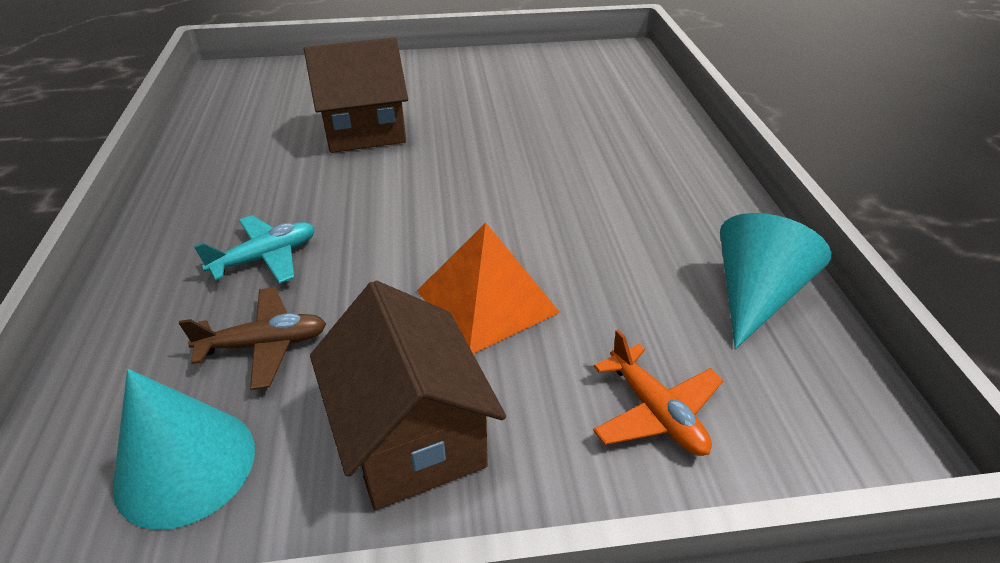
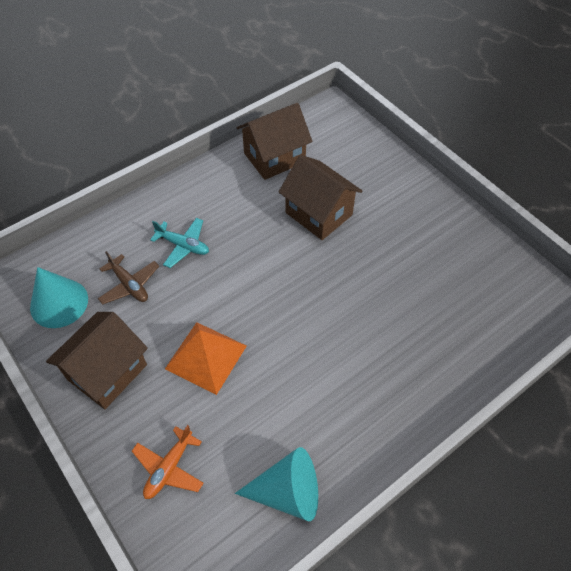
camera: 60 degrees right, 15 degrees up
none -> brown house [237,103,312,180]

